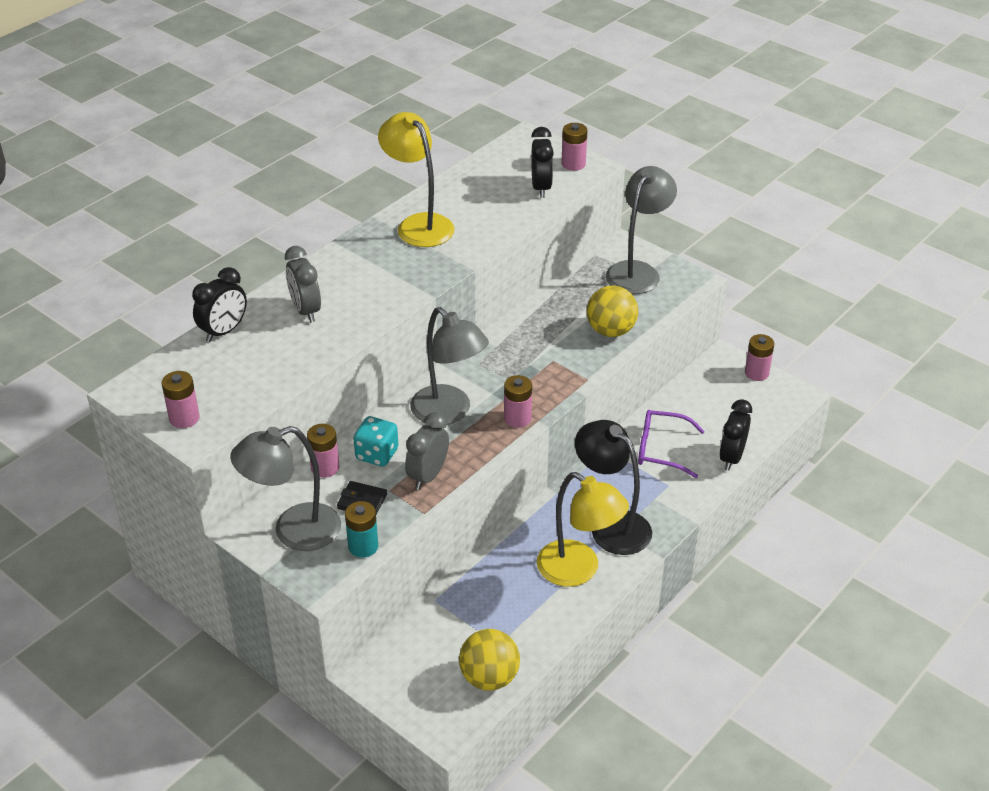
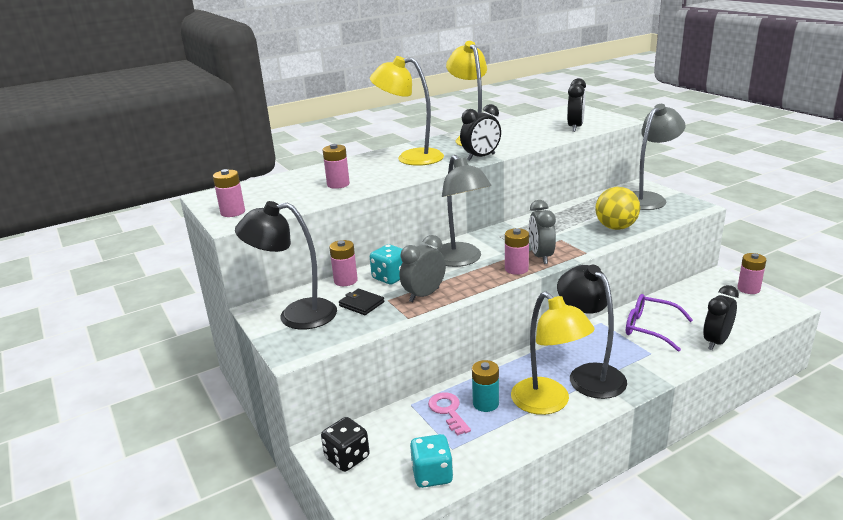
camera: 20 degrees right, 15 degrees down
black clock [192,267,247,342] -> black clock moved to [460,104,501,161]
grey lamp [230,426,341,551] -> black lamp [235,201,337,329]
grey clock [285,246,321,322] -> grey clock moved to [529,200,556,264]
turquoise battery [345,501,378,558] -> turquoise battery moved to [472,360,499,412]
yellow ball [459,629,520,691] -> turquoise dice [410,434,453,488]
pink battery [561,123,587,171] -> pink battery moved to [323,144,350,189]
none -> black dice [321,417,370,472]
none -> yellow lamp [370,56,444,166]
none -> pink key [428,392,471,436]

